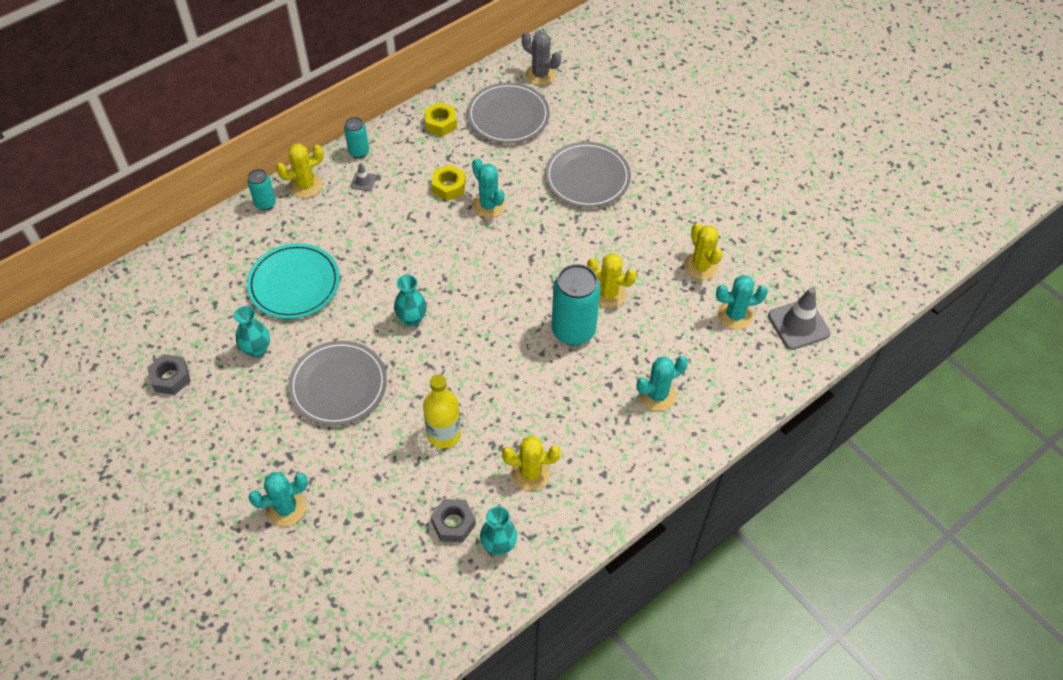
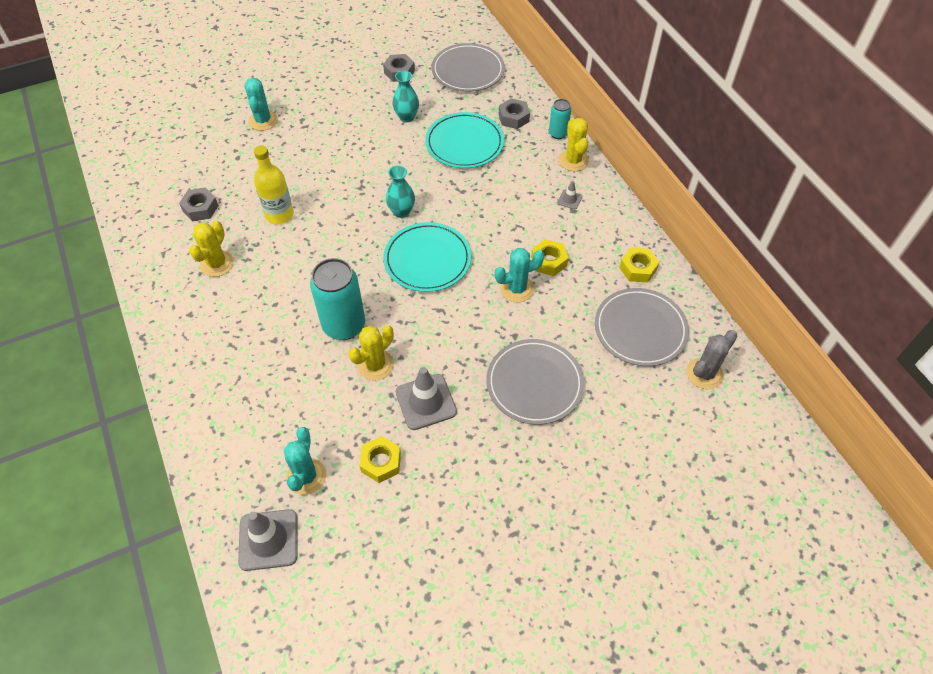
camera: 105 degrees right, 0 degrees up
grey plate [288,341,387,426] -> grey plate moved to [432,43,505,92]
turquoise can [344,117,369,158] -> none
turquoise vase [480,506,517,555] -> none
turquoise cactus [636,356,688,411] -> none
yellow cactus [684,223,723,280] -> yellow nut [359,436,401,483]
none -> turquoise plate [383,222,471,292]
none -> grey traffic cone [395,367,457,430]
none -> grey nut [499,98,530,129]

